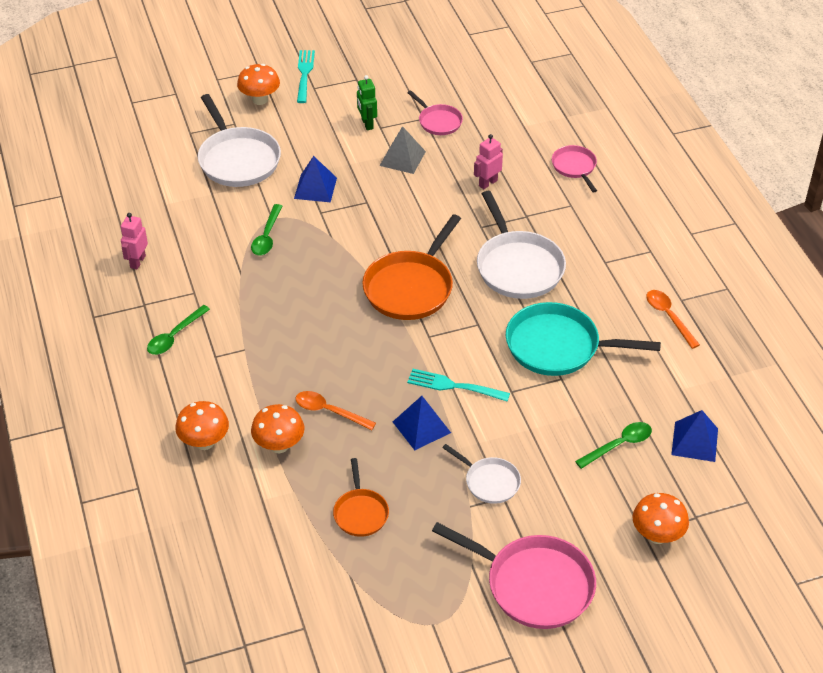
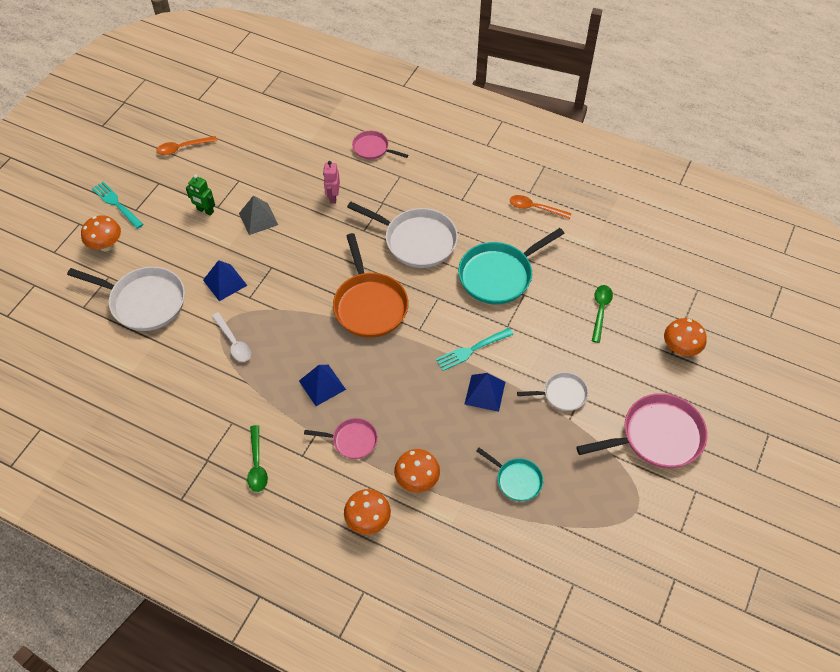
camera: 45 degrees left, 10 degrees up
pink robot [121,213,148,269] -> none
green spoon [251,204,282,255] -> white spoon [212,312,251,362]
orange spoon [295,391,376,430] -> orange spoon moved to [157,136,217,155]
orange pan [333,458,389,537] -> turquoise pan [476,448,543,501]
pink pan [407,90,463,135] -> pink pan moved to [304,418,378,459]
blue pyramid [671,410,718,462] -> blue pyramid moved to [299,365,346,406]

